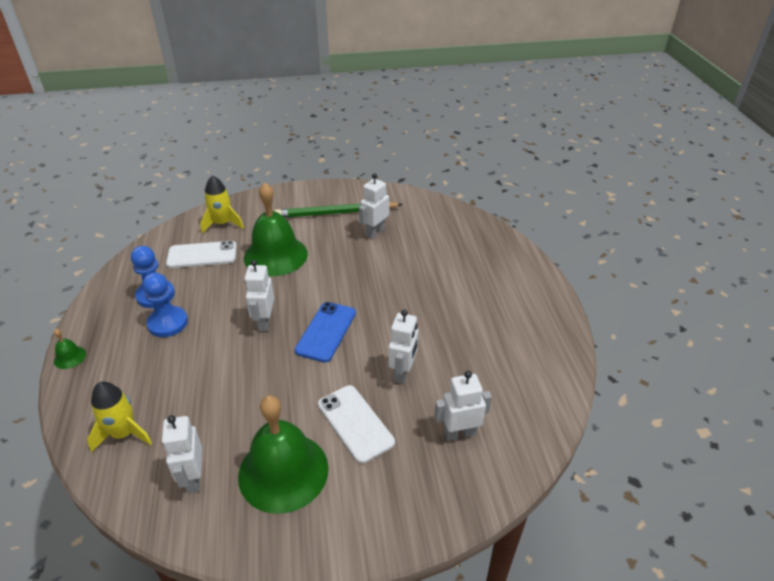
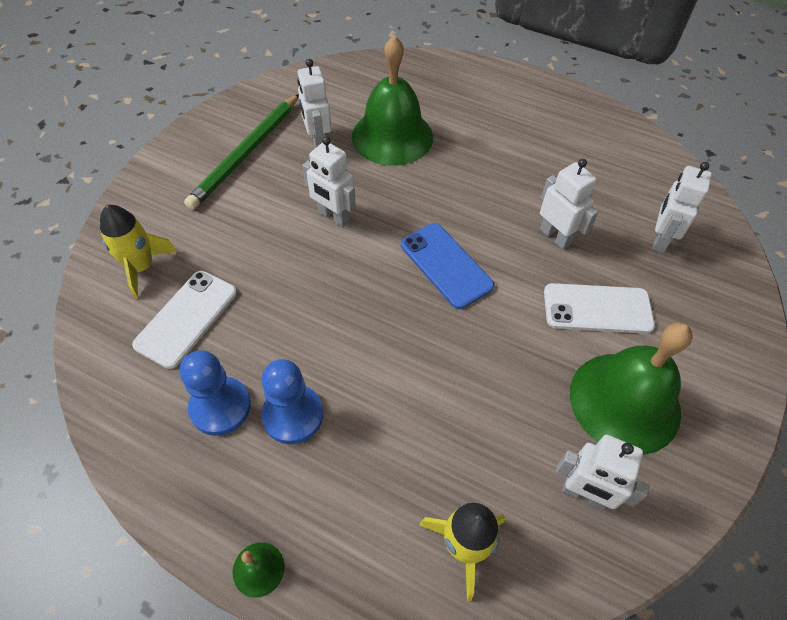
camera: 55 degrees left, 15 degrees up
green bell [244,183,308,276] -> green bell moved to [352,35,433,166]
white robot [244,260,274,331] -> white robot moved to [302,137,356,227]

